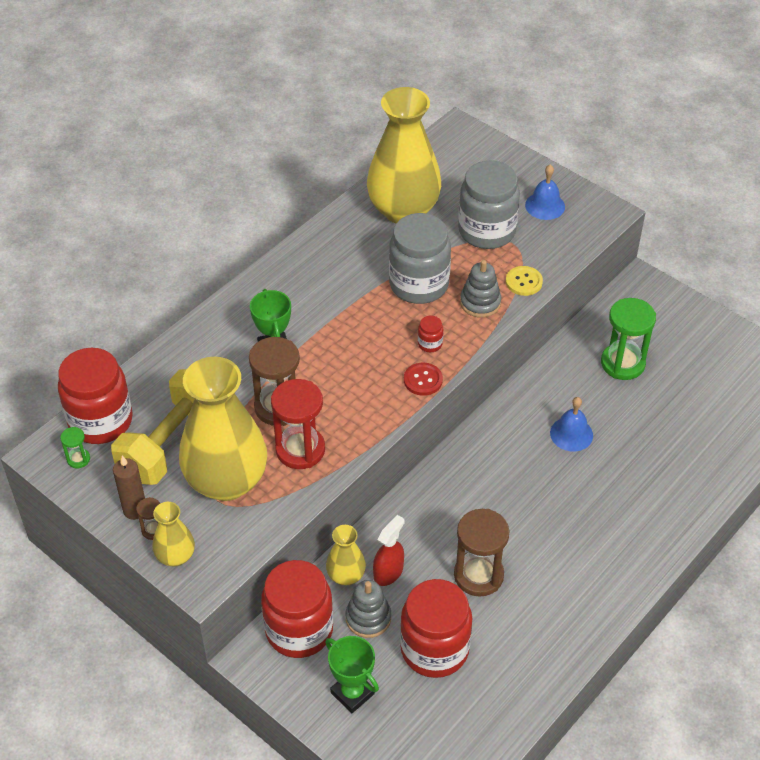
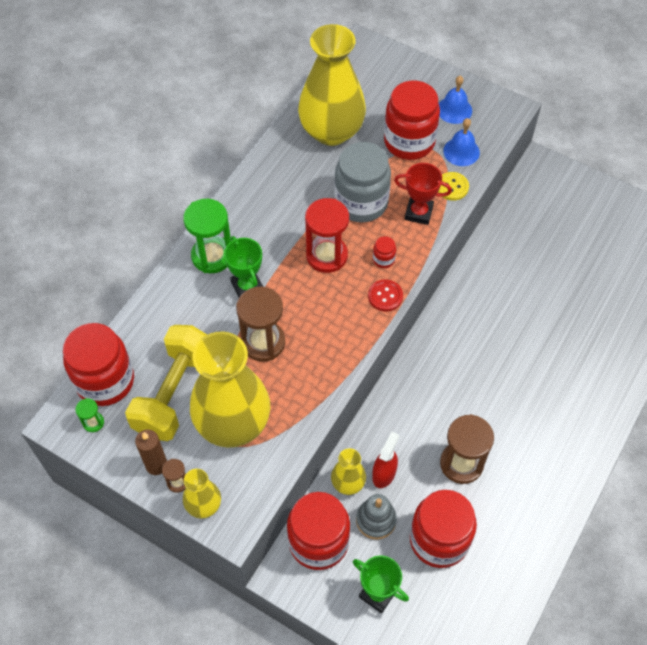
camera: 10 degrees left, 10 degrees up
red hourglass [271,379,325,469] -> red hourglass moved to [305,198,349,273]
grey jar [458,161,520,249] -> red jar [384,80,440,160]
grey stacking toy [460,260,501,318] -> red trophy [394,163,452,225]
blue bell [550,397,593,452] -> blue bell moved to [443,118,480,166]
green hourglass [601,298,656,380] -> green hourglass moved to [183,199,231,273]

